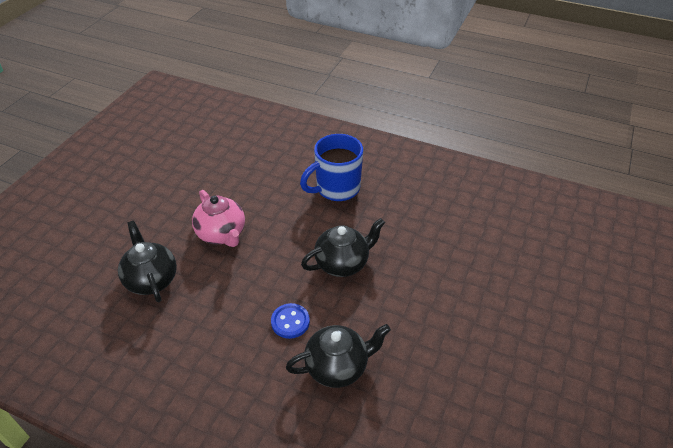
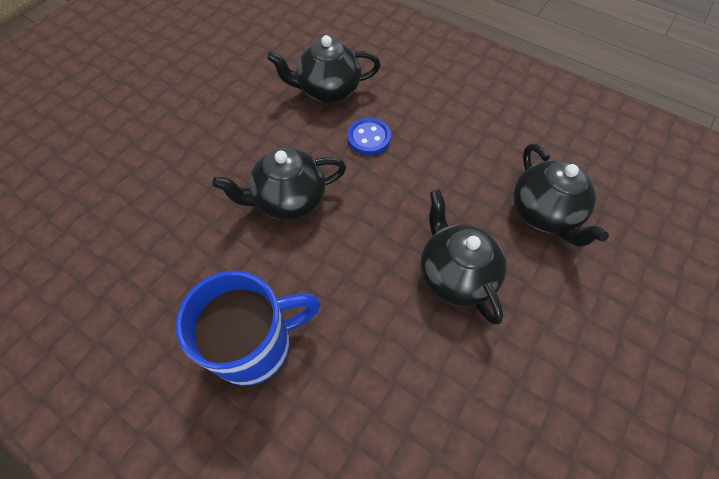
camera: 170 degrees left, 15 degrees up
pink teapot [192,190,245,247] -> black teapot [421,189,506,325]

